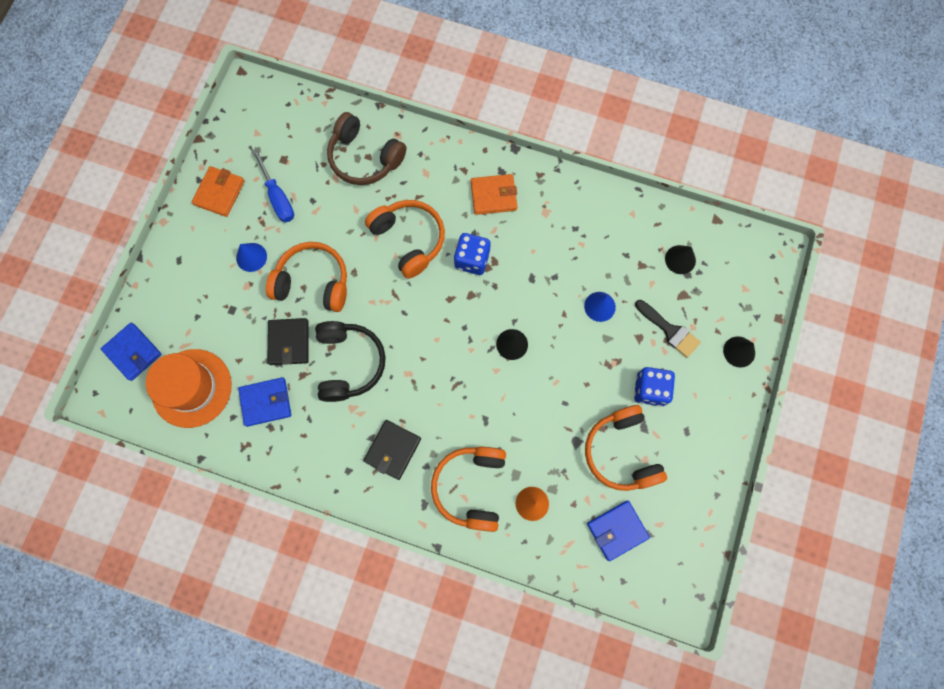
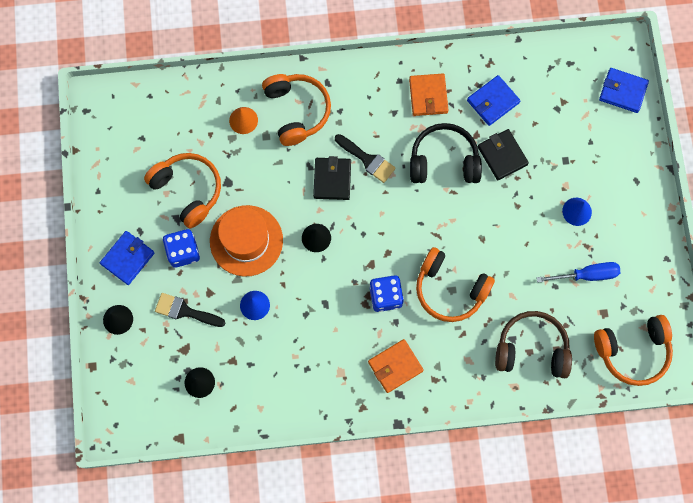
camera: 155 degrees right, 0 degrees up
orange hat [146,349,232,428] -> orange hat moved to [210,205,283,277]
orange wallet [192,166,245,217] -> orange wallet moved to [409,74,448,116]
blue screwdriver [252,149,294,222] -> blue screwdriver turned 135 degrees clockwise [536,262,620,283]
orange headphones [266,242,347,312] -> orange headphones moved to [594,315,673,386]
black headphones [315,321,386,402] -> black headphones turned 120 degrees clockwise [410,123,482,183]
black wallet [363,420,421,480] -> black wallet moved to [313,156,351,200]
blue wallet [587,501,650,561] -> blue wallet moved to [100,231,155,285]
none -> black brush [335,134,396,183]

